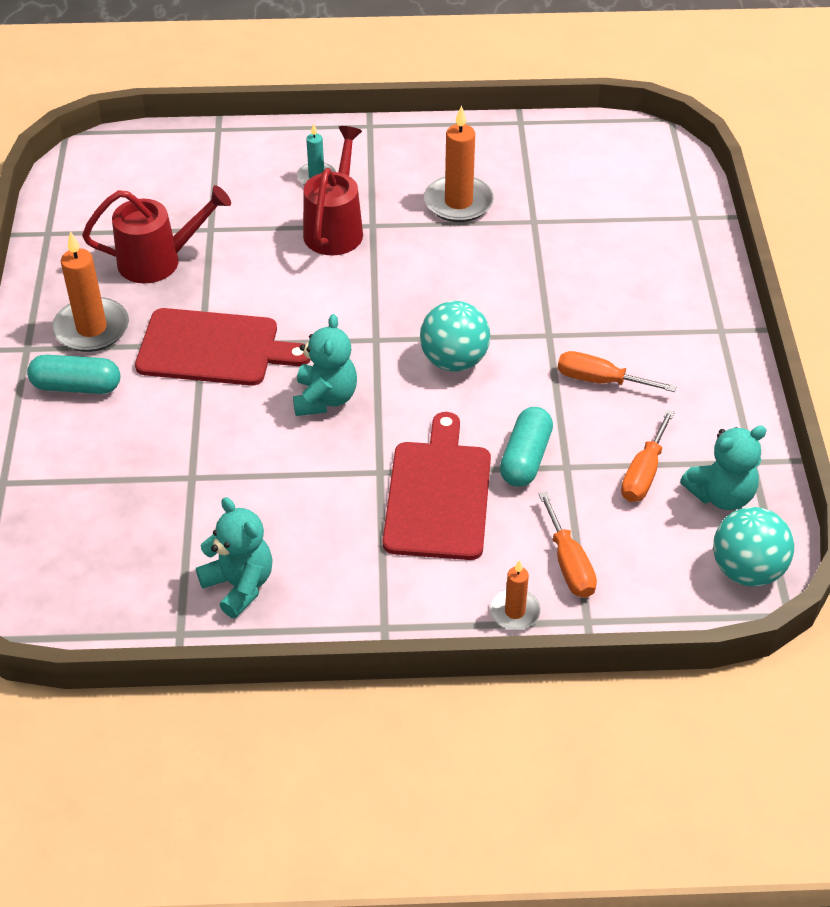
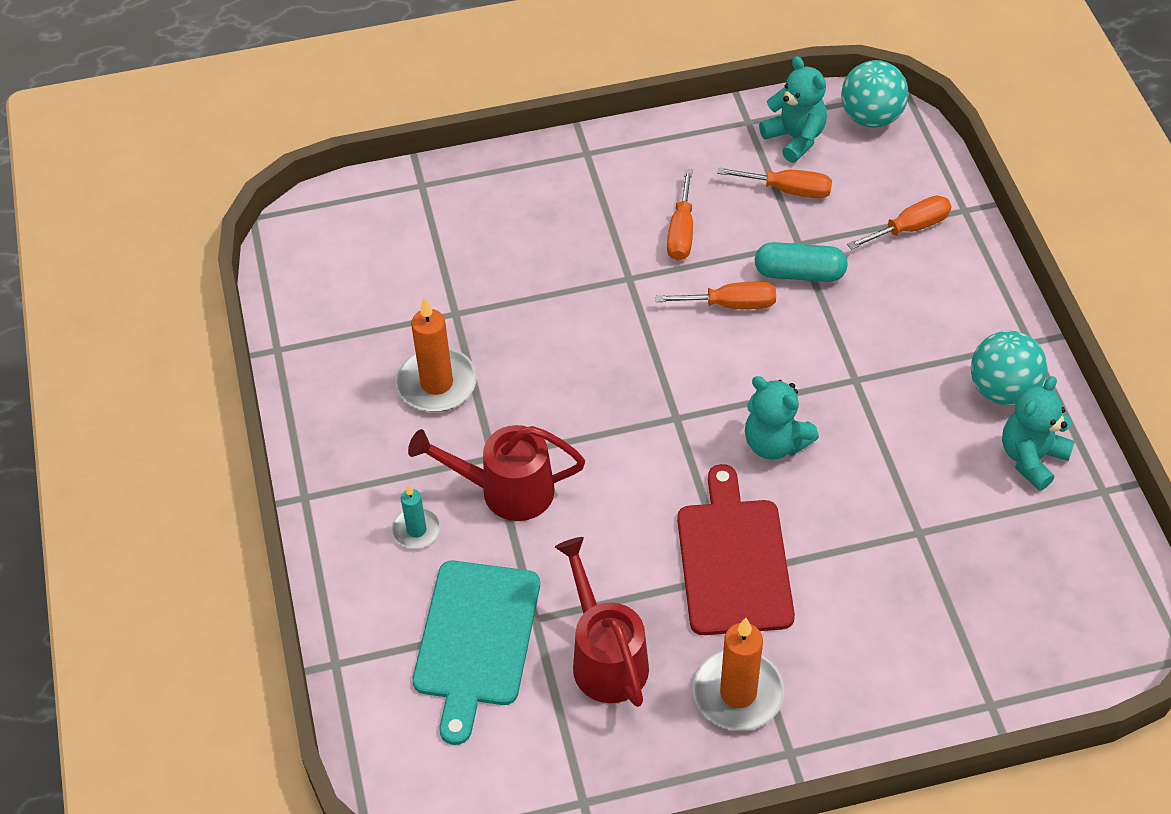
camera: 100 degrees left, 5 degrees up
turquoise capsule [27,355,120,394] -> none
turquoise teddy bear [293,314,357,416] -> turquoise teddy bear turned 135 degrees counterclockwise [745,376,819,460]
red cutting board [383,412,491,560] -> none
turquoise ball [420,301,490,372] -> turquoise ball moved to [971,331,1048,405]
orange candle [490,560,541,630] -> none
none -> turquoise cutting board [412,560,540,745]
none -> orange screwdriver [655,282,776,309]

